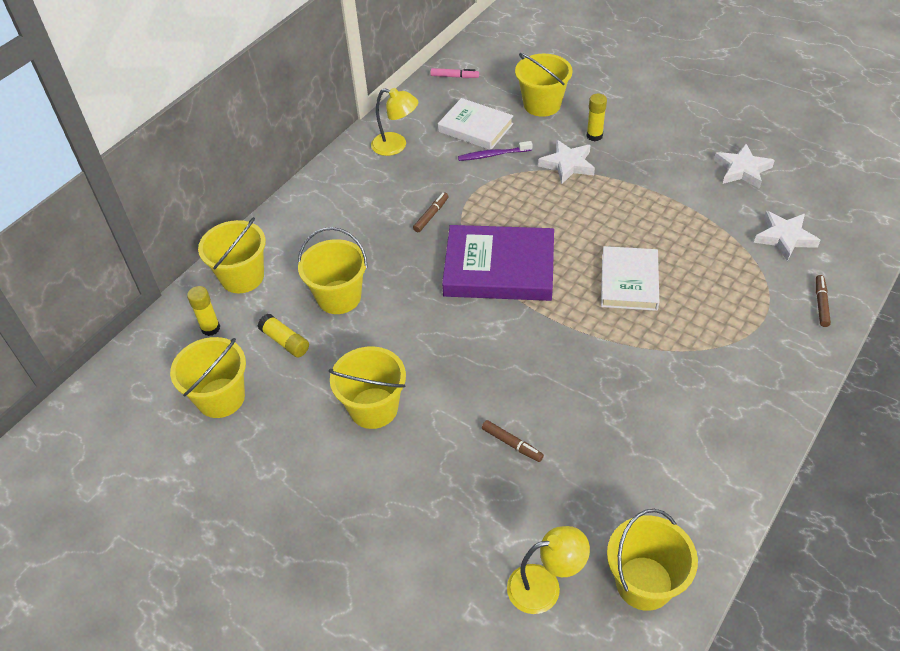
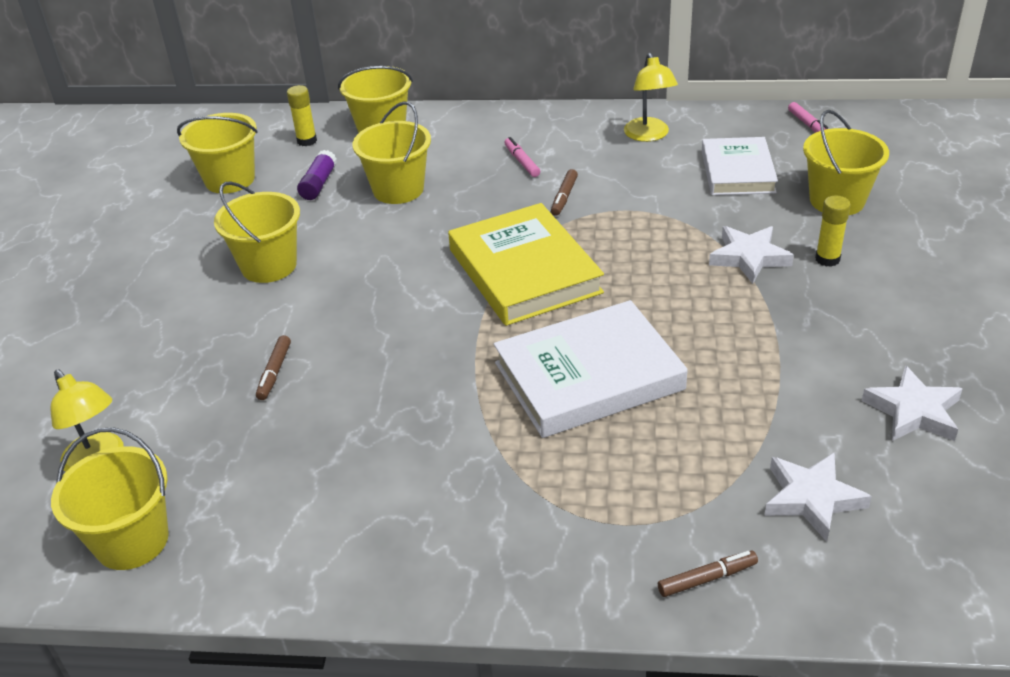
camera: 60 degrees right, 10 degrees down
yellow glue stick [258,314,309,357] -> purple glue stick [297,150,337,200]
brown marker [413,192,449,232] -> brown marker turned 105 degrees clockwise [551,169,578,216]
purple book [442,225,554,301] -> yellow book [448,203,604,326]
purple toothbrush [458,141,532,161] -> none
white book [601,246,659,311] -> white book [494,300,688,438], size x1.52
none -> pink marker [504,137,540,177]

